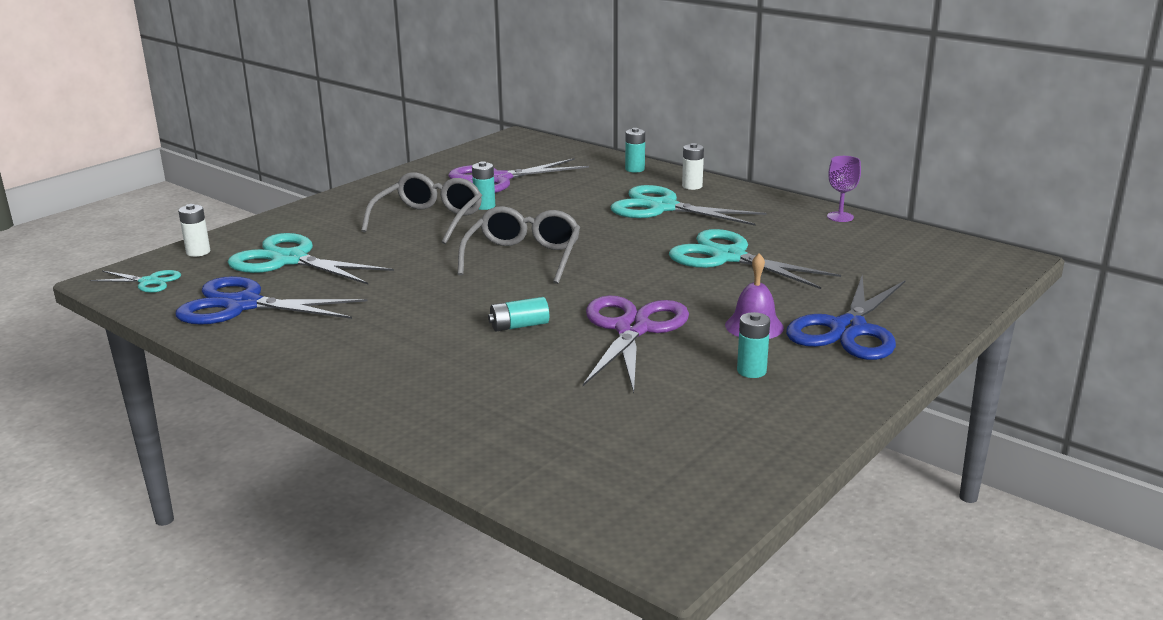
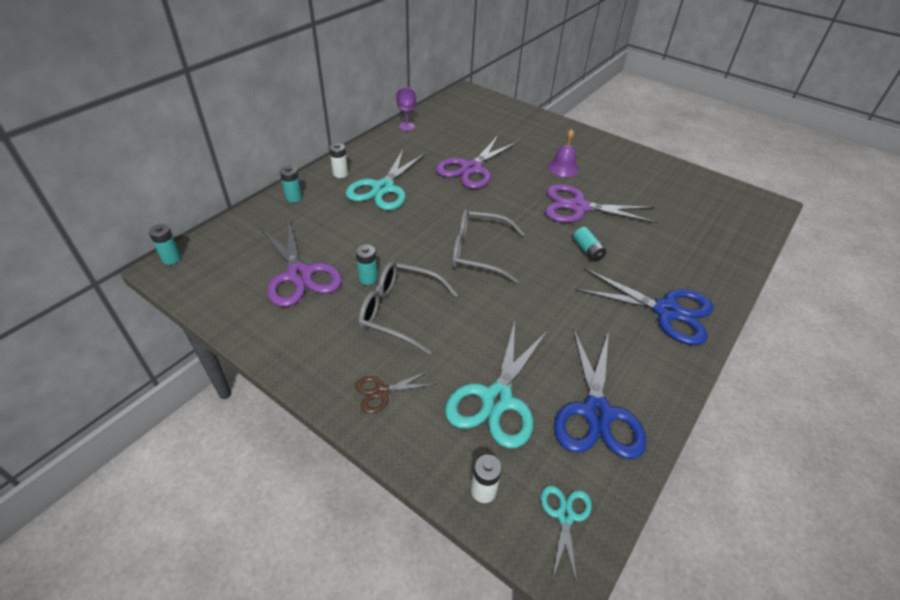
camera: 95 degrees left, 20 degrees up
turquoise scissors [669,229,841,289] -> purple scissors [436,136,518,189]
turquoise battery [737,312,770,378] -> turquoise battery moved to [149,224,181,265]
blue scissors [786,274,906,360] -> blue scissors moved to [575,269,713,345]
none -> brown scissors [355,370,436,414]

